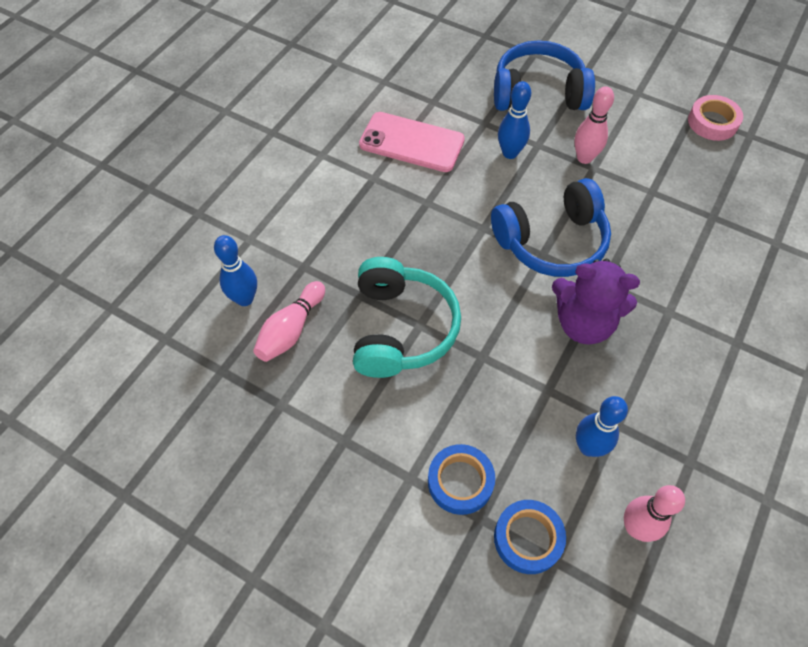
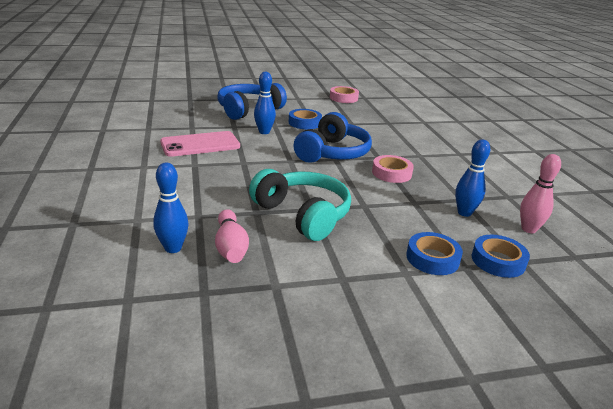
camera: 45 degrees left, 30 degrees down
purple teddy bear [552,259,640,345] -> pink tape [372,155,414,183]
pink bowling pin [574,86,614,164] -> blue tape [289,109,322,129]

